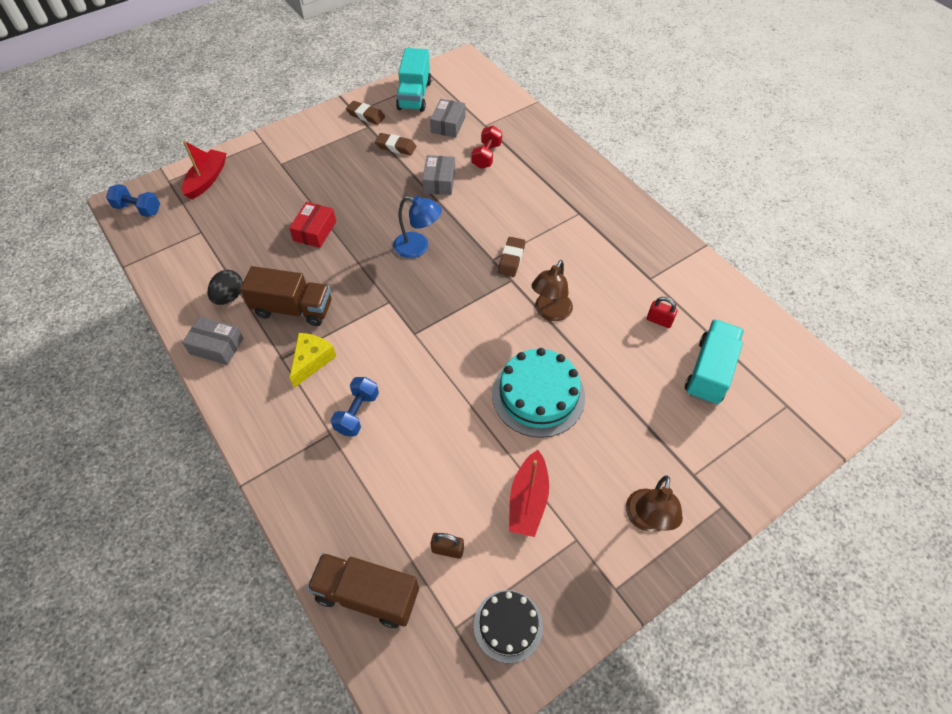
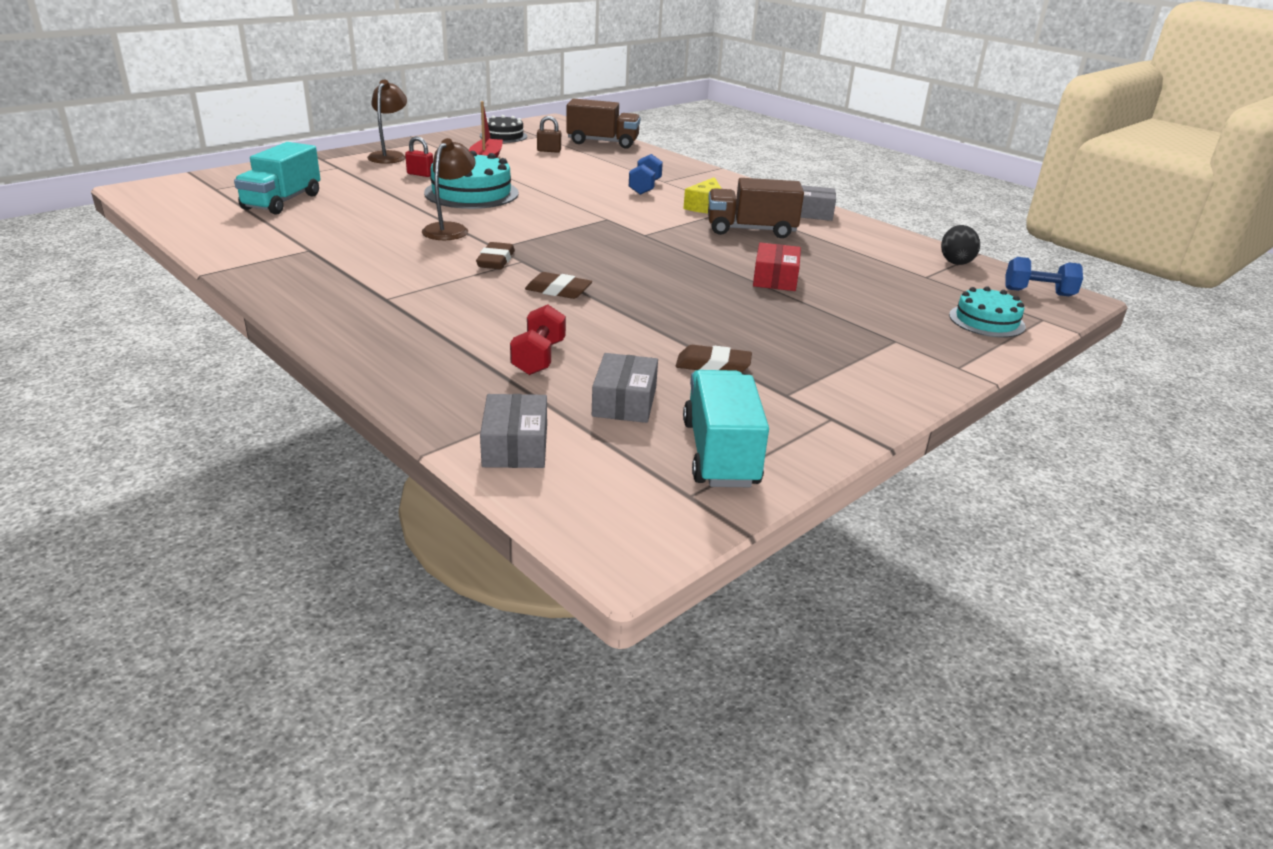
camera: 170 degrees right, 25 degrees down
red boat [182,140,227,200] -> turquoise cake [949,286,1026,338]
black egg [208,270,243,305] -> black egg moved to [941,225,980,265]
brown eraser [346,101,385,125] -> brown eraser moved to [525,272,592,299]
blue lamp [393,196,442,258] -> none
grey box [422,155,455,195] -> grey box moved to [480,394,547,468]
red padlock [647,297,678,328] -> red padlock moved to [405,136,433,177]

